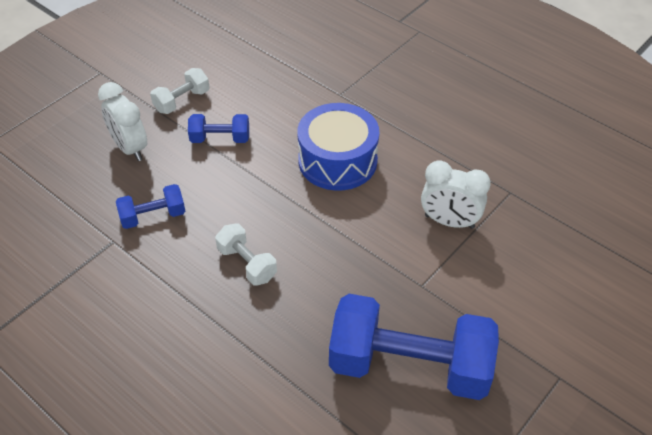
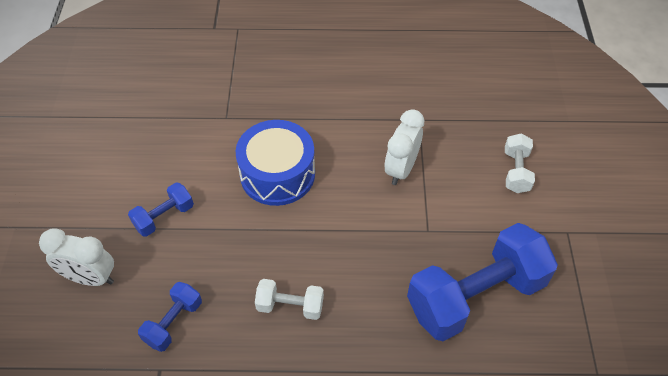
camera: 40 degrees left, 5 degrees up
white dumbbell [150,68,210,114] -> white dumbbell moved to [505,134,535,193]
white clock [421,160,491,229] -> white clock turned 135 degrees clockwise [384,109,424,185]

